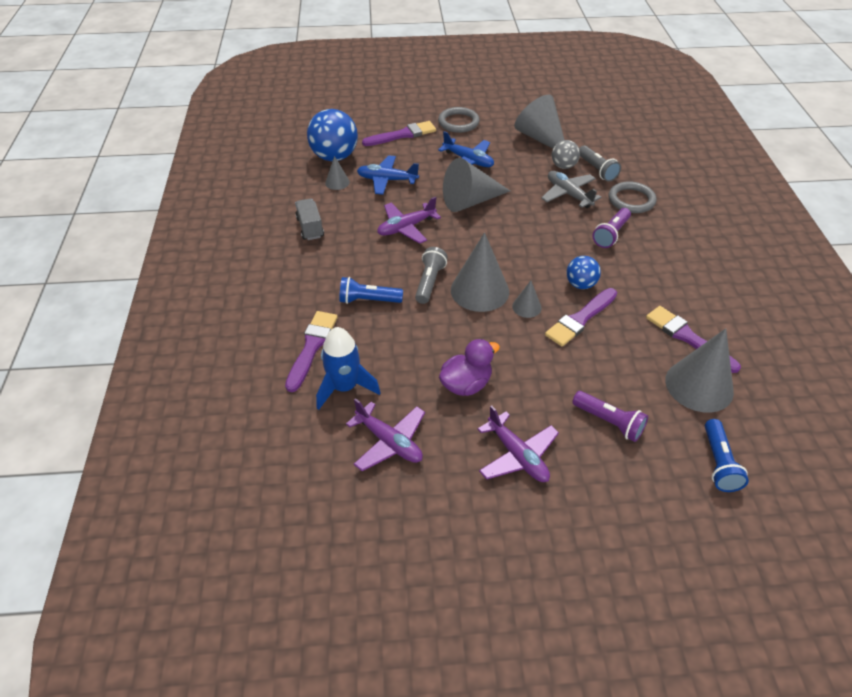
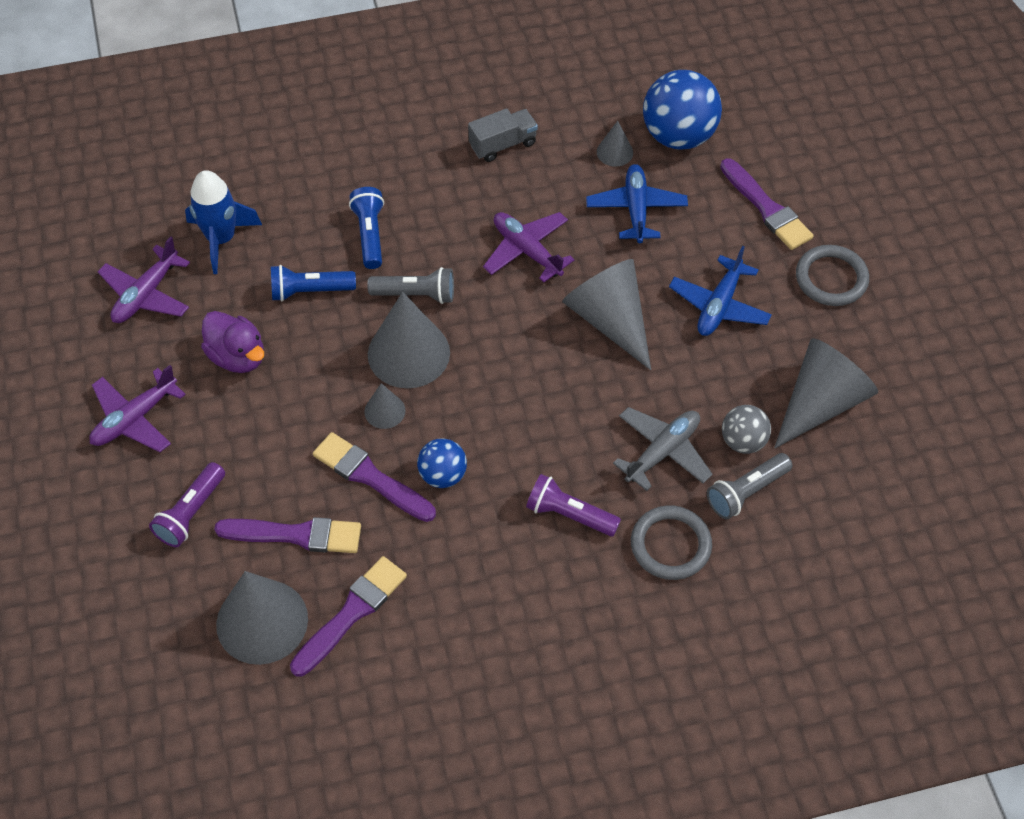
camera: 80 degrees right, 10 degrees up
purple brush [285,311,338,392] -> purple brush moved to [214,517,361,553]
blue flashlight [705,419,749,492] -> blue flashlight moved to [271,265,356,301]

